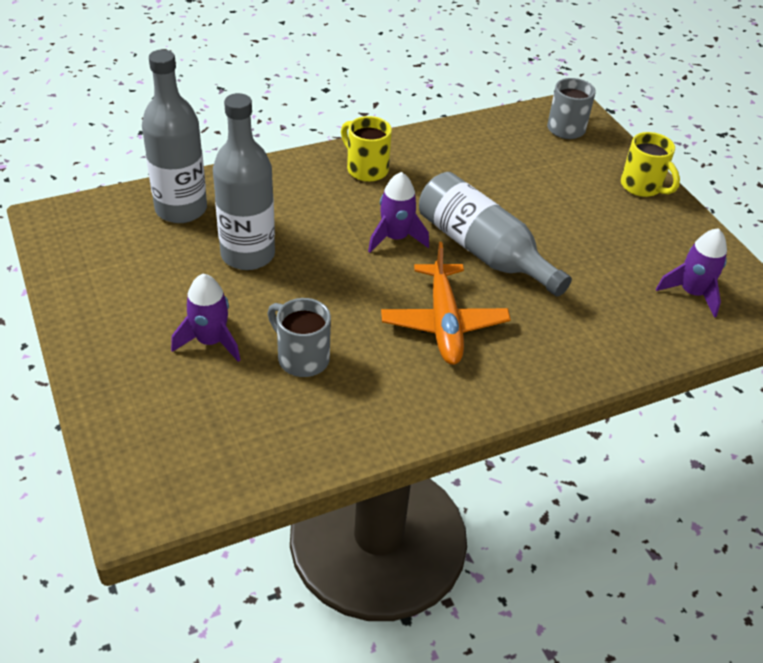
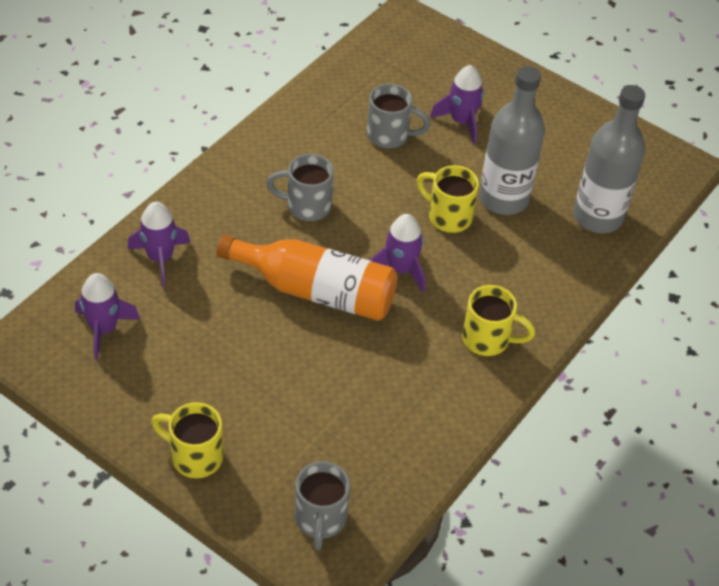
camera: 150 degrees right, 5 degrees up
orange plane [381,242,511,365] -> grey mug [266,154,334,221]
grey bottle [419,172,572,297] -> orange bottle [216,235,398,321]
none -> purple rocket [128,202,190,286]
none -> yellow mug [416,165,479,233]

